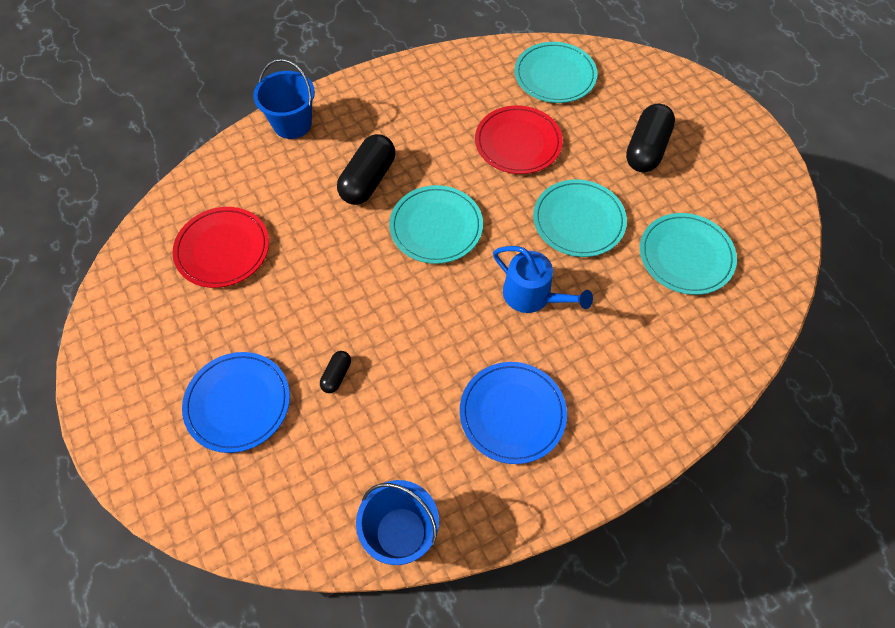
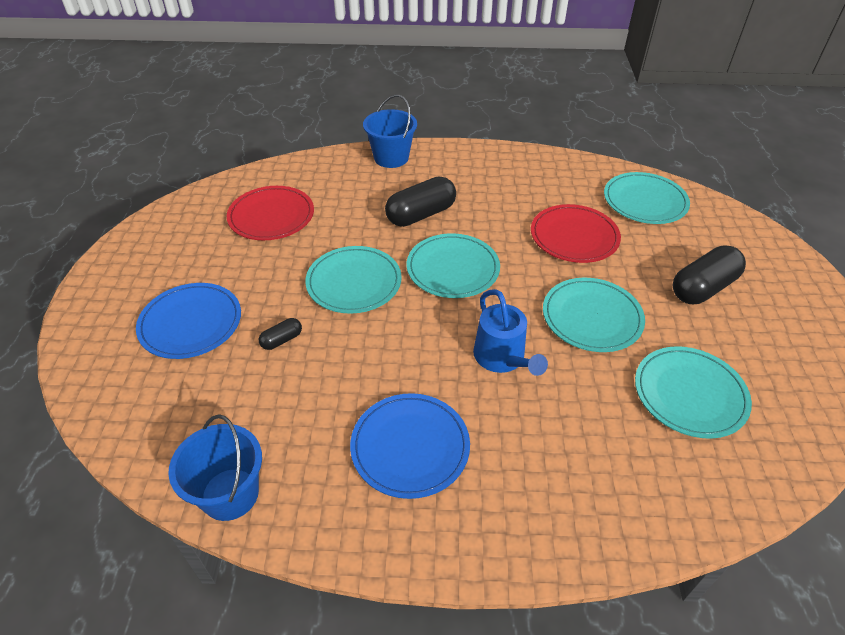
camera: 30 degrees right, 15 degrees down
none -> turquoise plate [305,246,402,314]

